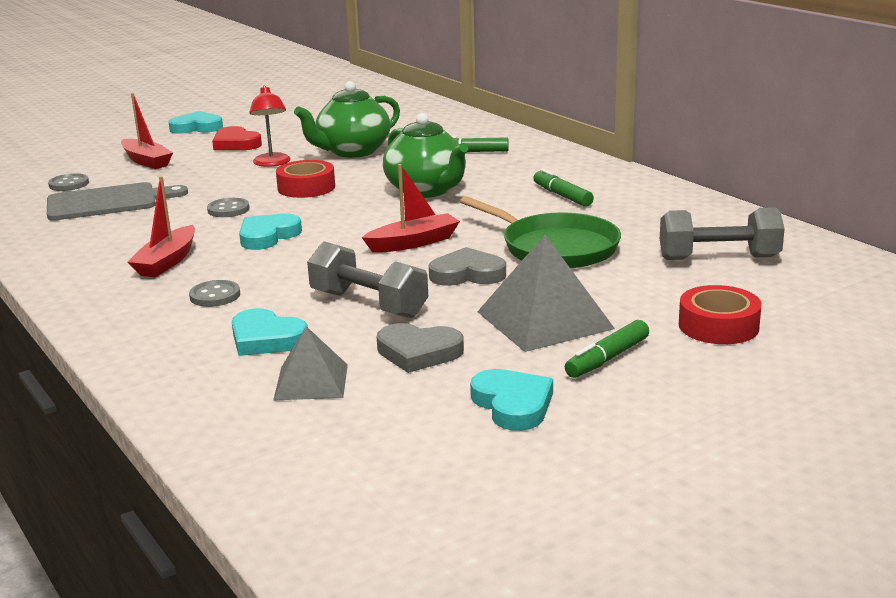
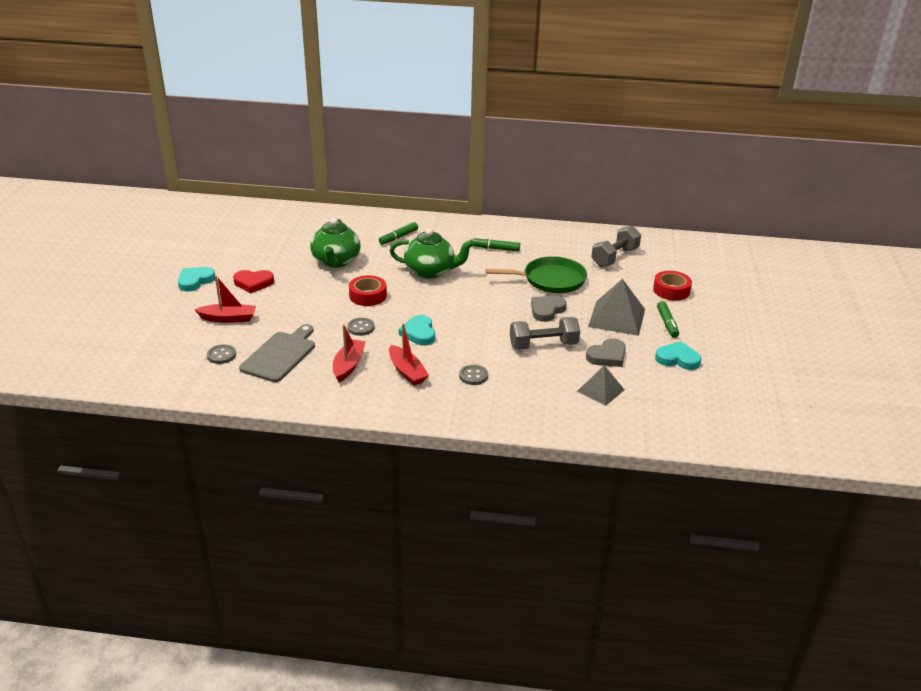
camera: 50 degrees left, 10 degrees up
turquoise heart [232,308,308,356] -> none
red lamp [249,86,291,167] -> none
red boat [362,164,460,253] -> red boat moved to [333,324,366,382]

